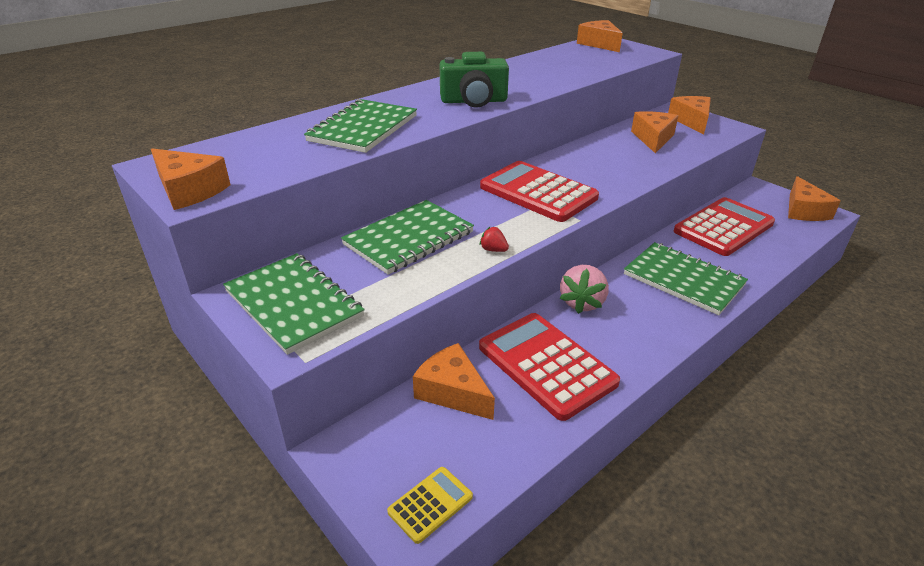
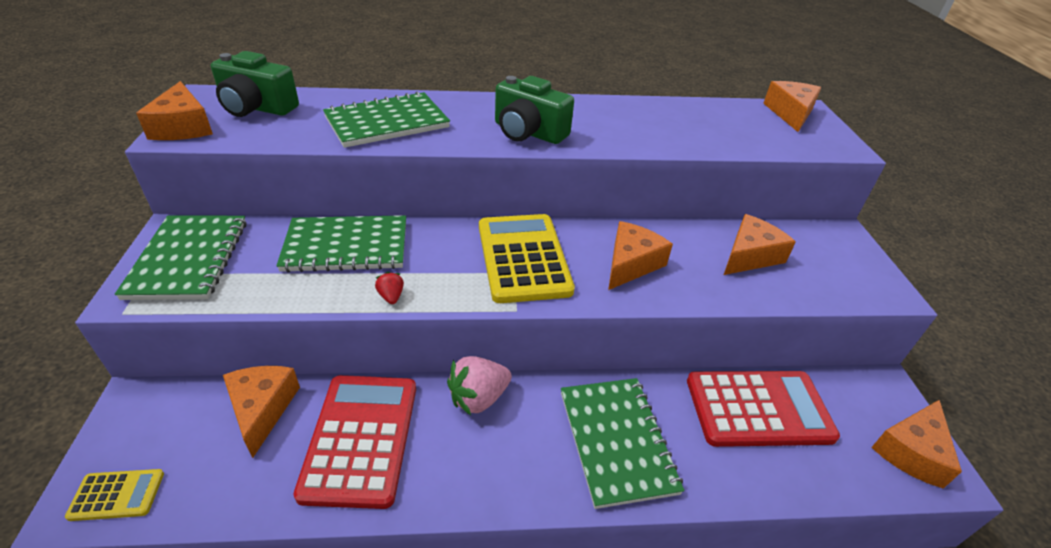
camera: 35 degrees right, 5 degrees up
red calculator [480,161,599,222] -> yellow calculator [479,214,575,303]
orange cheese [668,96,711,134] -> orange cheese moved to [608,221,673,290]
none -> green camera [211,51,299,117]

